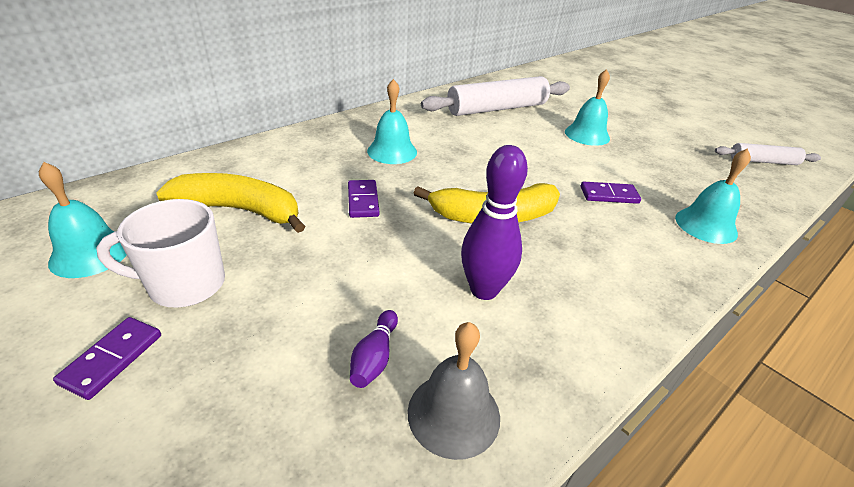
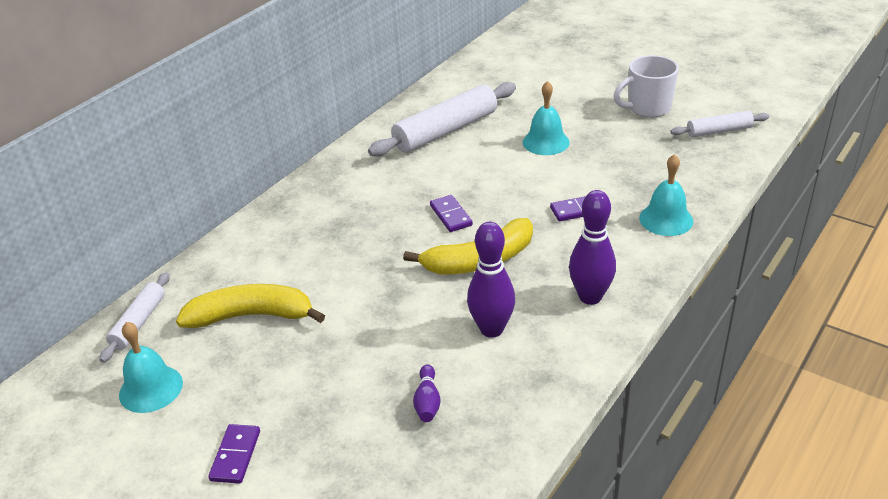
camera: 10 degrees left, 0 degrees up
white mug [96,199,225,308] -> white mug moved to [613,55,679,118]
purple domino [348,180,380,218] -> purple domino moved to [430,195,473,232]
turquoise bell [367,79,417,164] -> none
grey bell [408,322,500,460] -> none
none -> white rolling pin [100,272,170,362]
none -> purple bowling pin [569,190,616,305]

